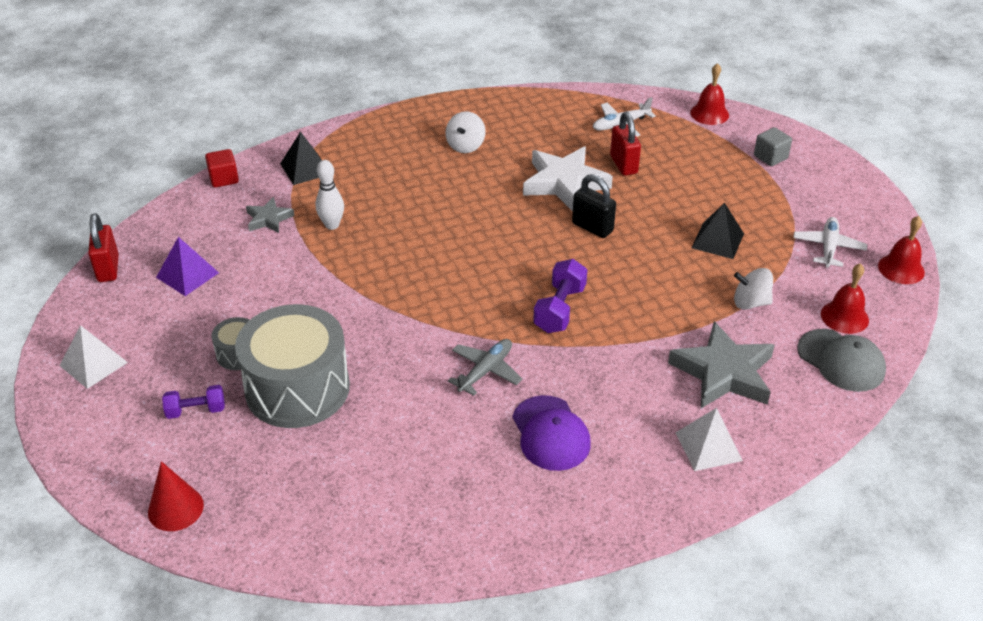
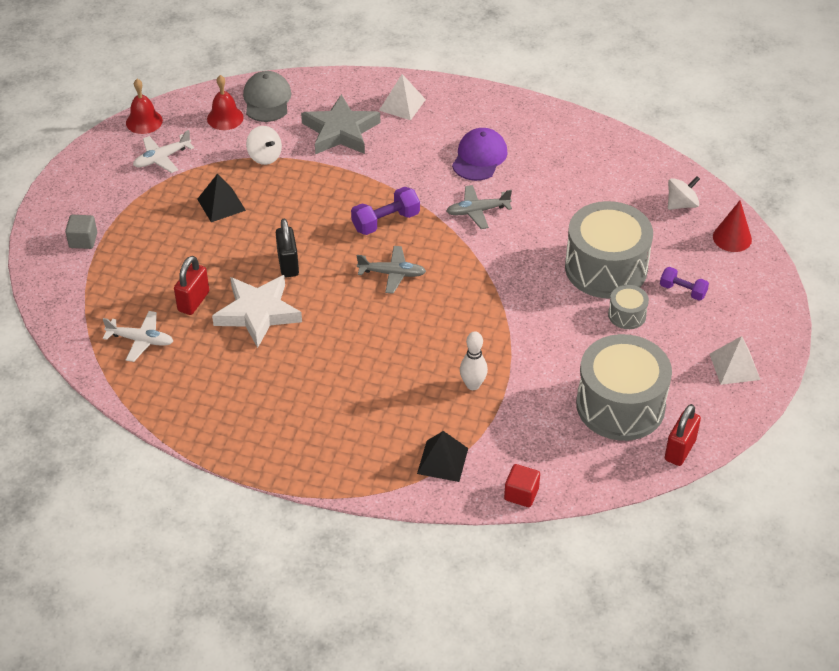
camera: 140 degrees left, 5 degrees up
purple pyramid [156,237,219,296] -> grey drum [576,334,672,441]
grey star [246,197,295,233] -> none
white spinning top [445,111,486,153] -> white spinning top moved to [668,176,700,210]
red bell [690,63,729,125] -> none
none -> grey plane [357,246,426,294]

